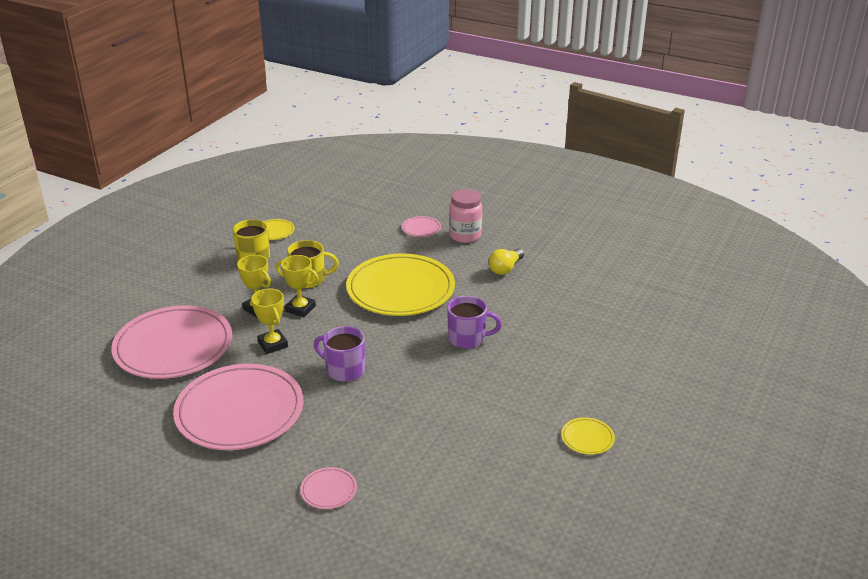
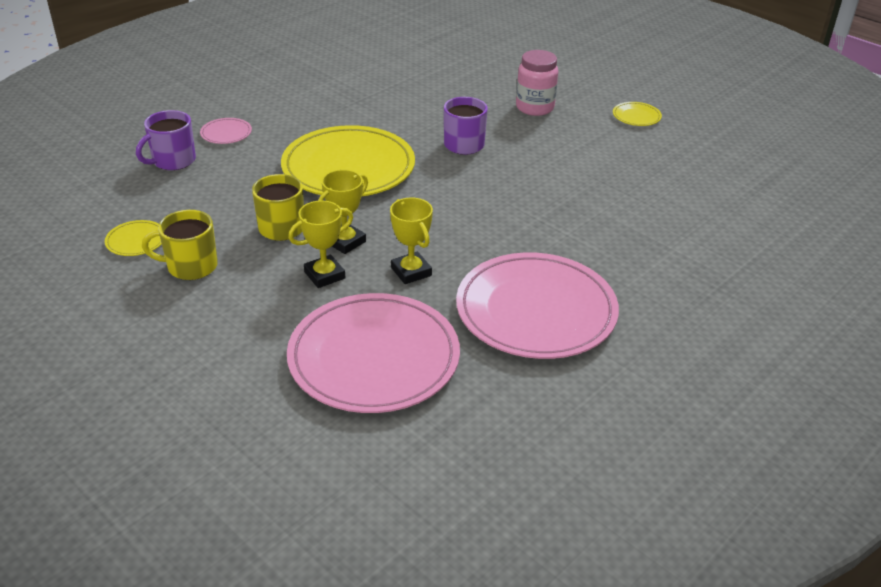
camera: 75 degrees left, 5 degrees up
yellow trophy [251,288,288,354] -> yellow trophy turned 75 degrees clockwise [390,197,433,284]
pink plate [300,467,357,509] -> none
purple mug [314,326,365,382] -> purple mug moved to [136,110,196,170]
pink jar [449,189,482,243] -> pink jar moved to [516,50,558,116]
yellow light bulb [489,248,524,275] -> none

